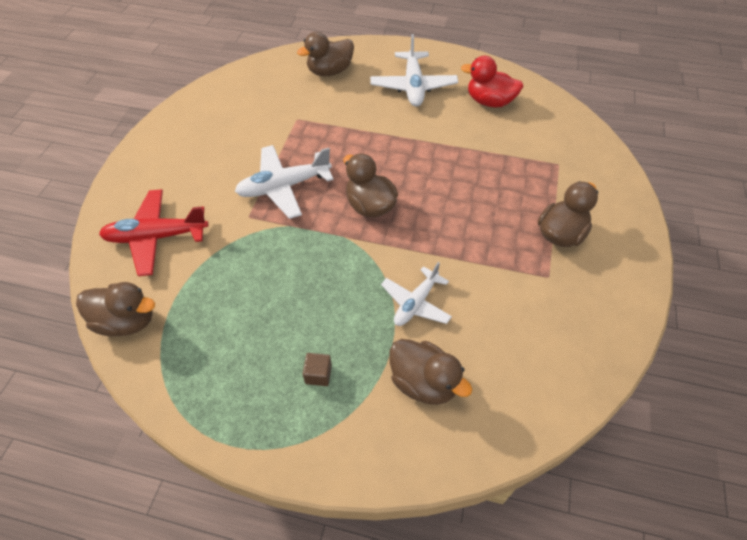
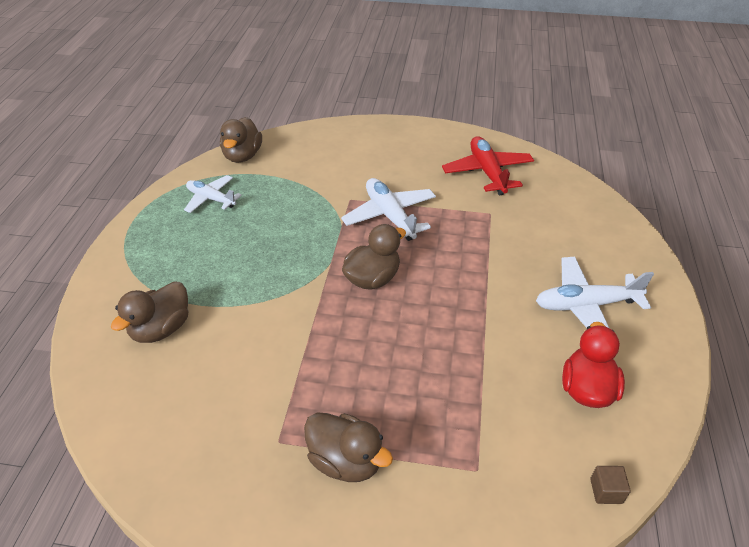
camera: 85 degrees right, 10 degrees down
red plane [99,189,209,276] -> red plane moved to [442,136,534,195]
brown duck [297,32,354,76] -> none
brown cube [303,353,332,386] -> brown cube moved to [590,466,631,504]
white plane [381,262,452,326] -> white plane moved to [184,175,242,213]

